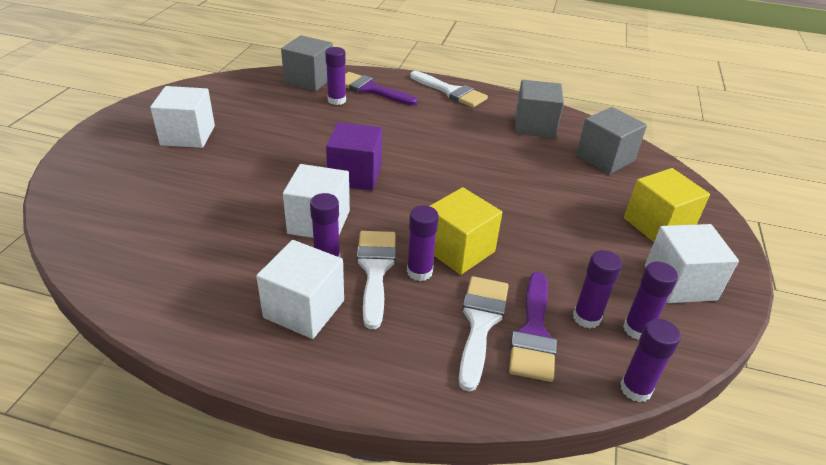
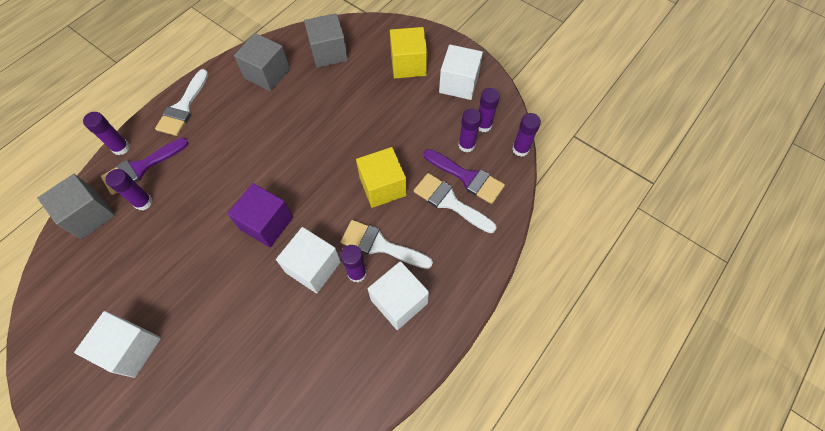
camera: 65 degrees left, 25 degrees up
purple glue stick [407,205,439,281] -> purple glue stick moved to [83,112,130,155]
white brush [410,71,488,107] -> white brush turned 135 degrees clockwise [155,69,209,136]

